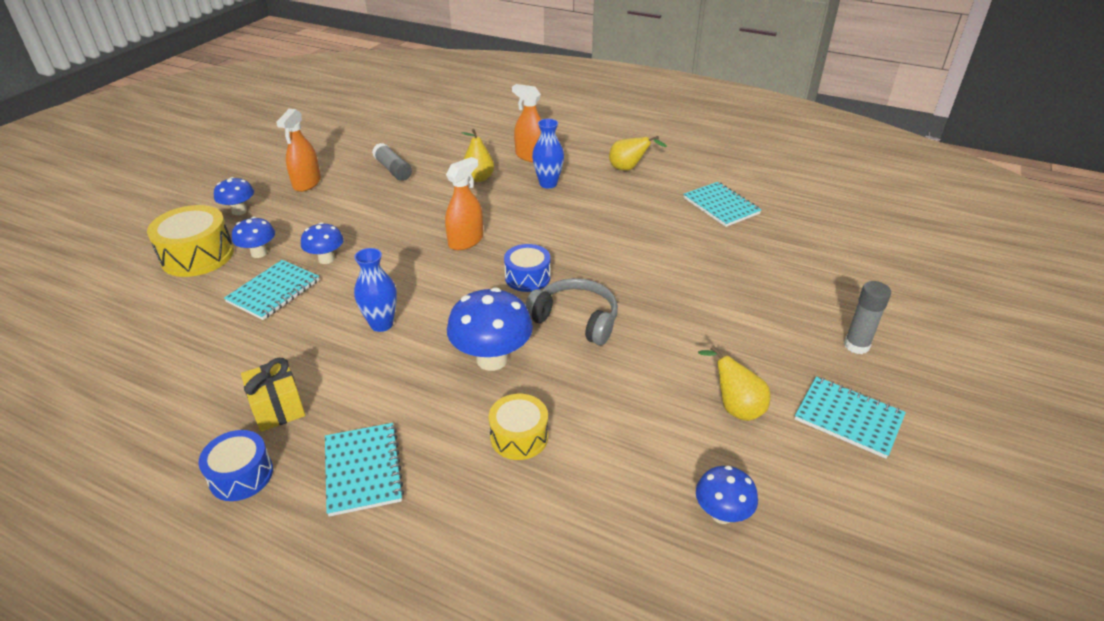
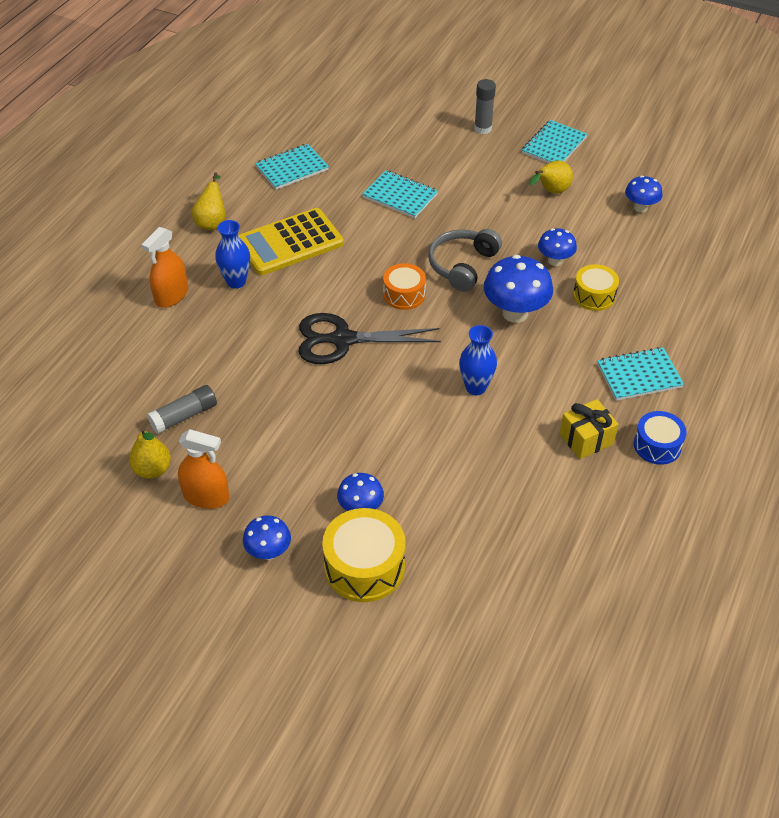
camera: 90 degrees left, 10 degrees up
turquoise notebook [224,260,319,320] -> turquoise notebook moved to [362,170,438,218]
blue mushroom [301,222,344,264] -> blue mushroom moved to [538,228,577,266]
orange spray bottle [445,157,483,250] -> black scissors [299,313,441,364]
yellow pear [462,129,494,182] -> yellow pear moved to [129,427,171,479]
blue drum [504,244,551,292] -> orange drum [383,263,426,310]
none -> yellow calculator [238,208,344,275]

